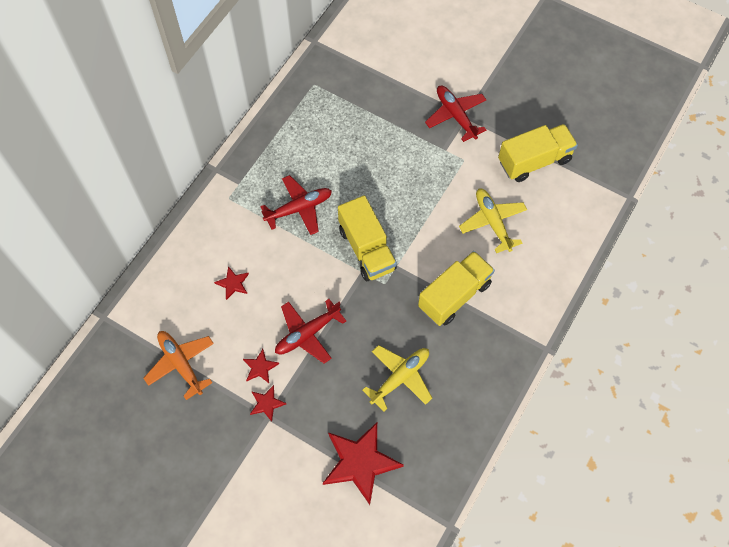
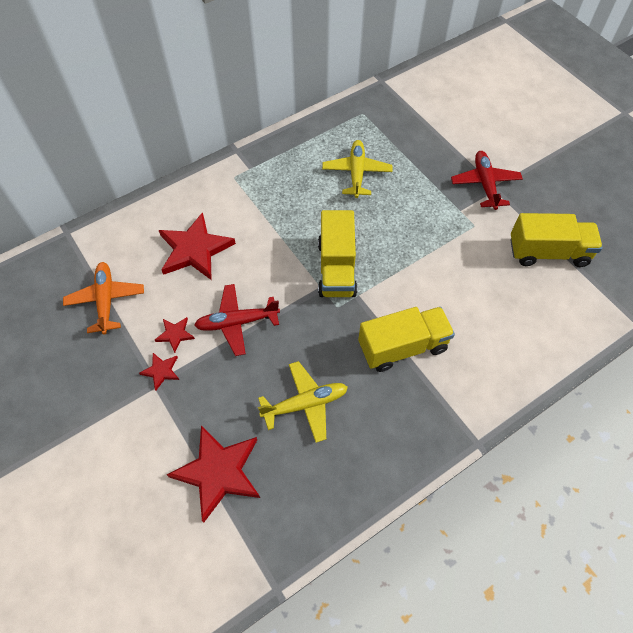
camera: 25 degrees right, 5 degrees down
red star [214,266,249,300] -> red star [159,212,236,280], size x2.15
red plane [260,175,332,235] -> none
yellow plane [459,188,527,253] -> yellow plane moved to [322,140,392,198]

